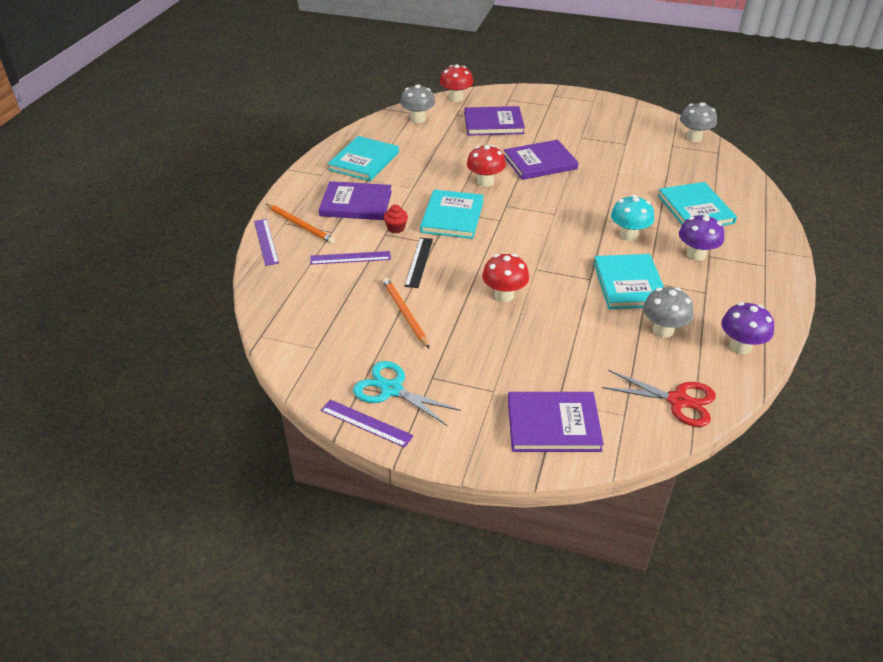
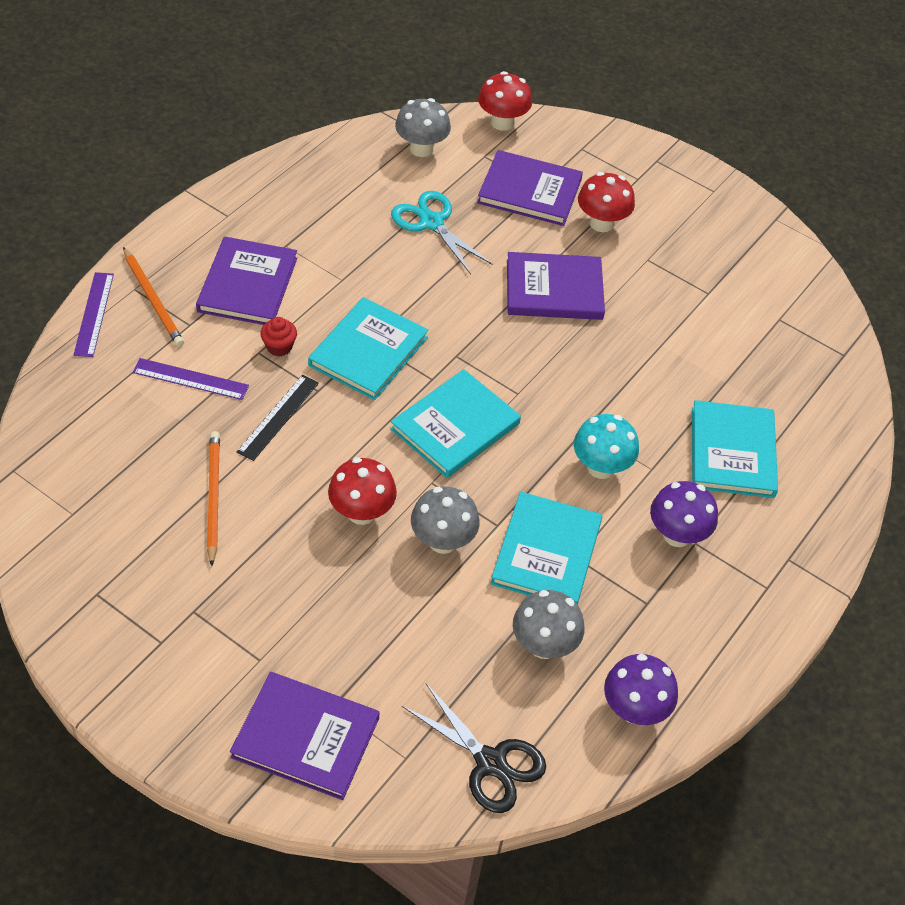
camera: 15 degrees right, 10 degrees up
purple book [319,181,392,220] -> purple book turned 75 degrees clockwise [196,236,297,325]
purple ruler [321,399,414,448] -> none
turquoise book [328,136,399,181] -> turquoise book moved to [390,369,521,478]
turquoise scissors [353,361,461,426] -> turquoise scissors moved to [391,191,493,275]
red mushroom [467,145,506,187] -> red mushroom moved to [578,172,635,232]
red scissors [602,370,716,427] -> black scissors [402,683,546,813]
grey mushroom [680,102,717,142] -> grey mushroom moved to [411,487,480,554]

